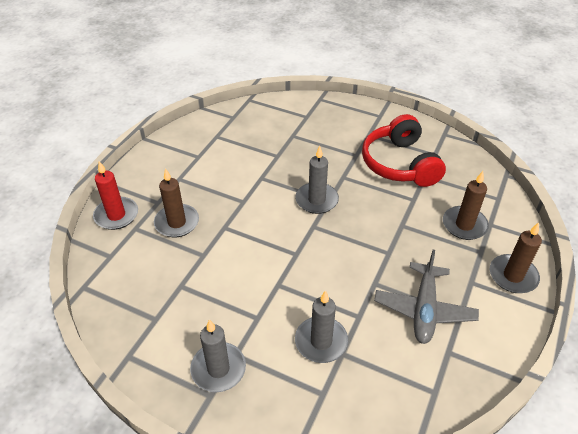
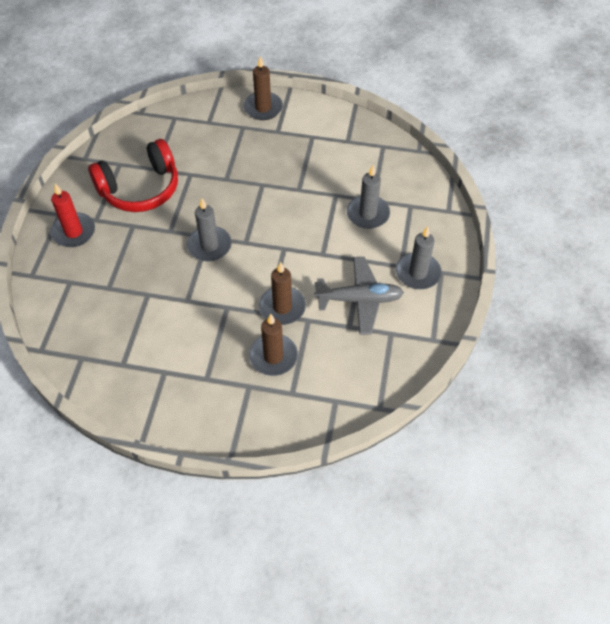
camera: 105 degrees left, 10 degrees up
red candle [93,161,138,230] -> red candle moved to [51,184,95,247]
grey plane [374,250,479,344] -> grey plane moved to [314,257,404,335]
brown candle [443,171,489,240] -> brown candle moved to [259,262,306,325]

